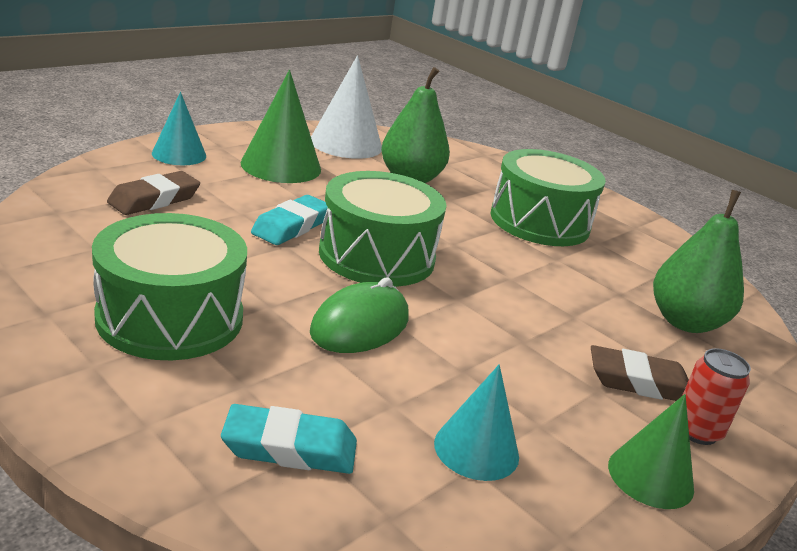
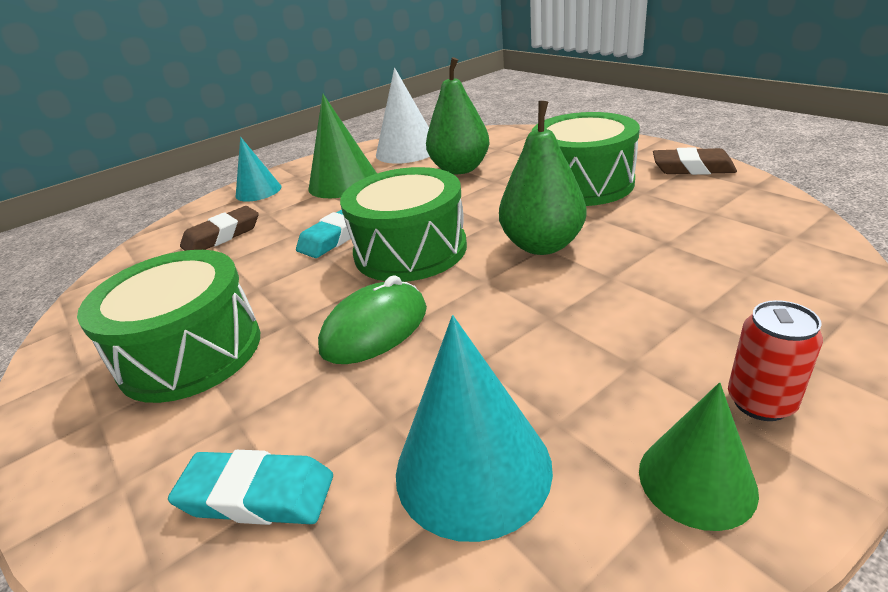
camera: 15 degrees right, 5 degrees up
turquoise cone [434,364,519,481] -> turquoise cone [396,315,553,542], size x1.54
brown eraser [591,345,689,401] -> brown eraser moved to [653,147,737,175]
green pear [653,190,744,333] -> green pear moved to [499,101,586,255]

